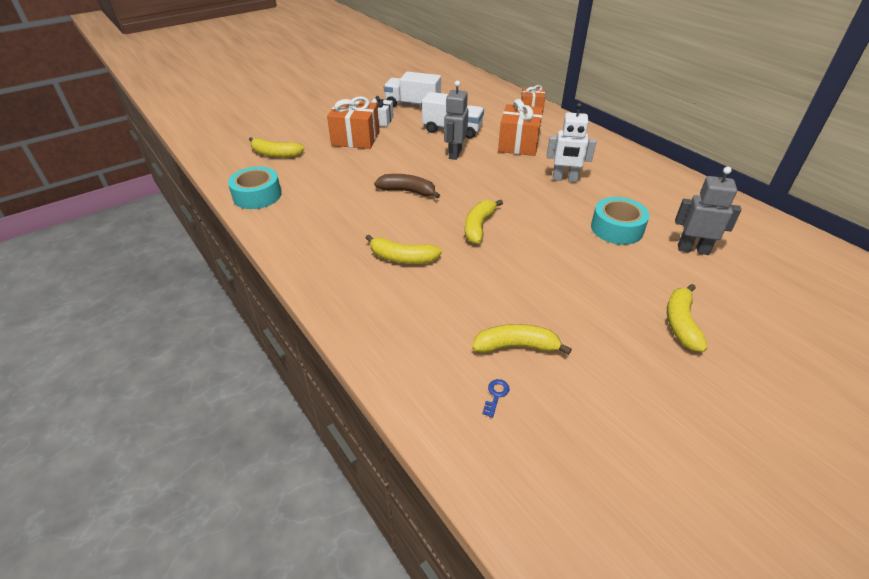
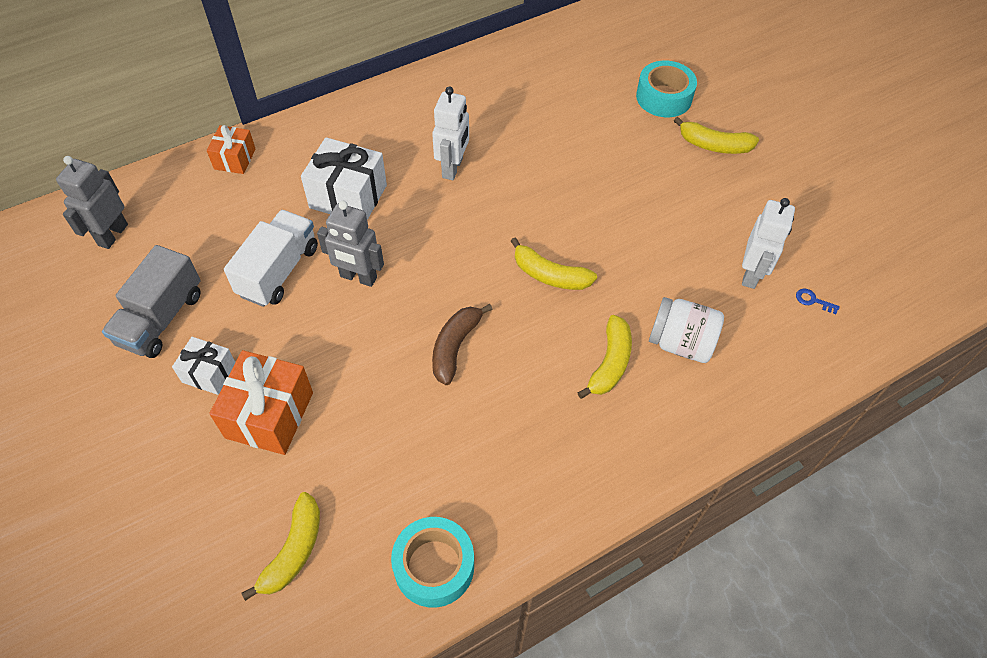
camera: 85 degrees left, 15 degrees up
white truck [384,71,441,109] -> grey truck [102,245,201,358]
yellow banana [472,324,572,355] -> white robot [742,198,795,289]
orange gift [498,99,543,156] -> white gift [301,137,387,220]
turquoise tape [591,197,649,245] -> turquoise tape moved to [636,61,697,117]
grey robot [675,167,741,255] -> grey robot moved to [56,156,128,249]
none -> white jar [649,297,724,363]

